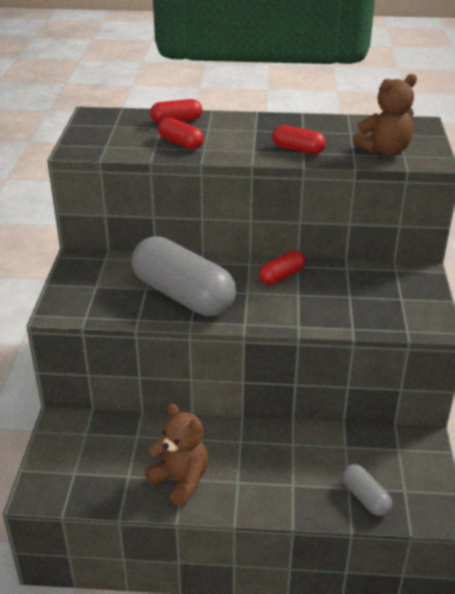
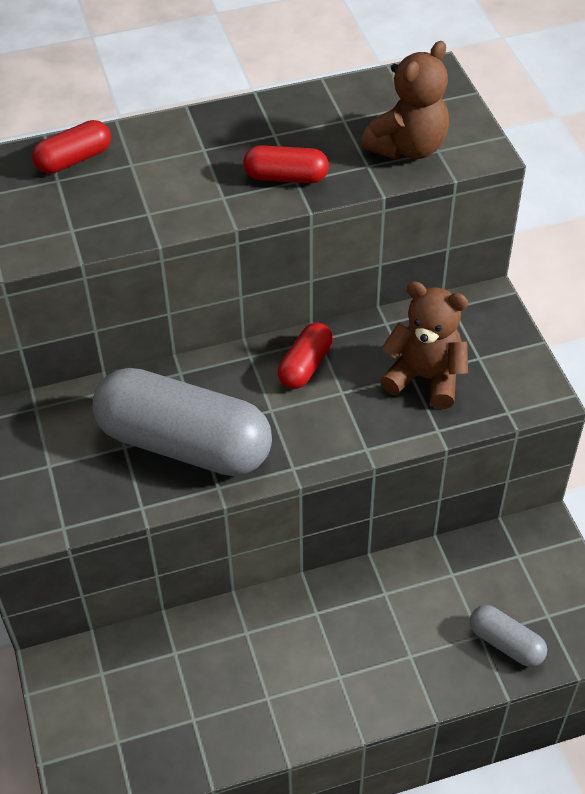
camera: 20 degrees left, 15 degrees up
brown teddy bear [145,404,208,507] -> brown teddy bear moved to [380,282,468,409]
red capsule [158,117,204,150] -> none

